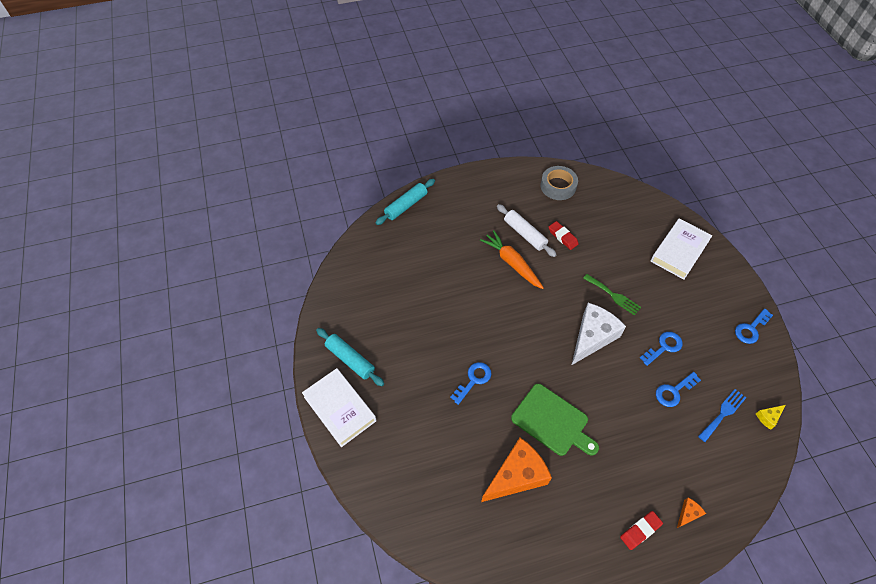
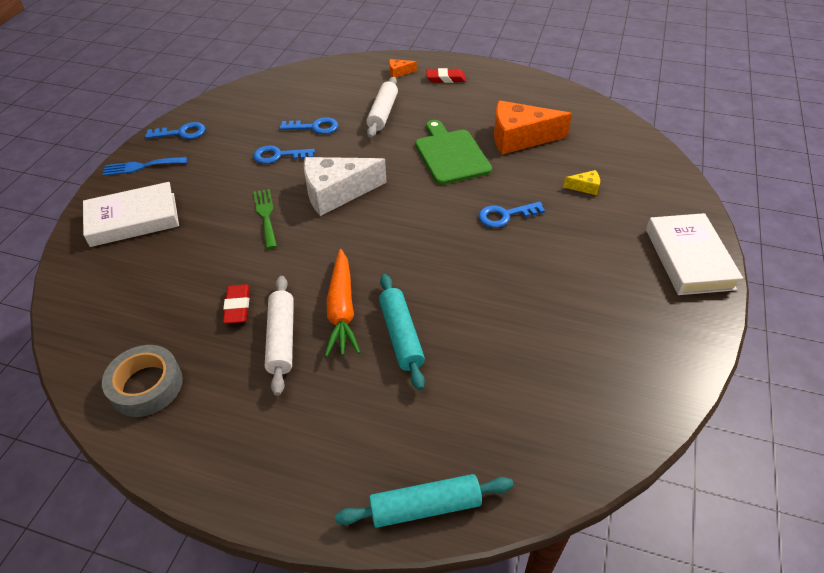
camera: 145 degrees left, 10 degrees down
turquoise rolling pin [316,328,384,386] -> turquoise rolling pin moved to [379,274,425,390]
blue fork [698,389,746,442] -> blue fork moved to [103,157,187,176]
yellow cheese [756,405,786,430] -> yellow cheese moved to [563,170,600,195]
none -> white rolling pin [366,77,398,138]

